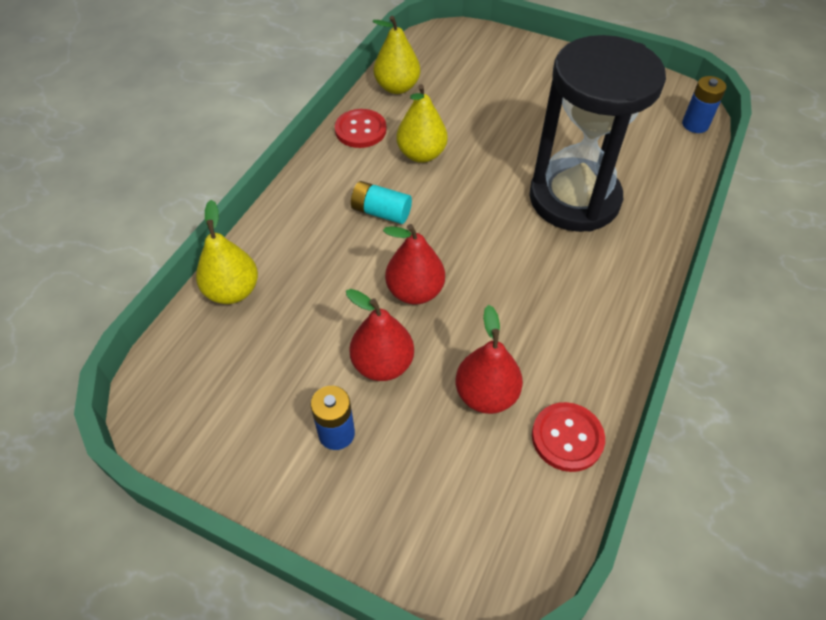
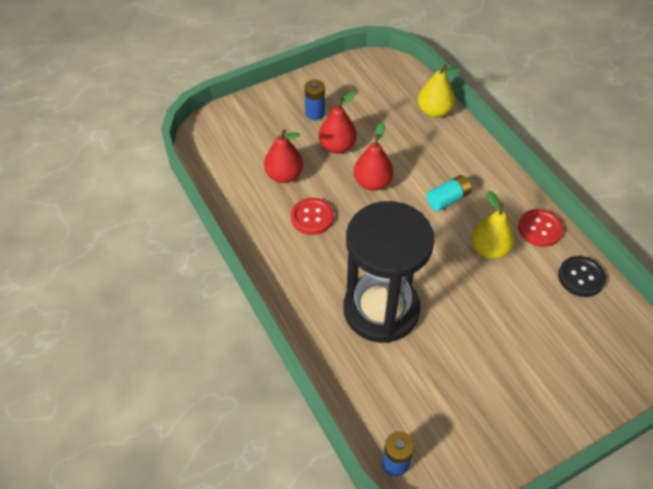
camera: 125 degrees right, 0 degrees up
yellow pear [372,16,420,94] -> black button [558,256,606,297]
red button [532,402,605,472] -> red button moved to [291,198,334,235]

